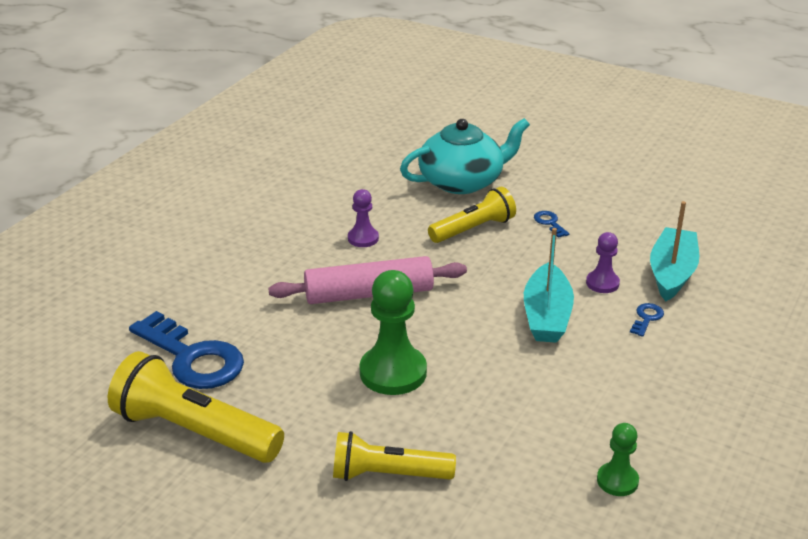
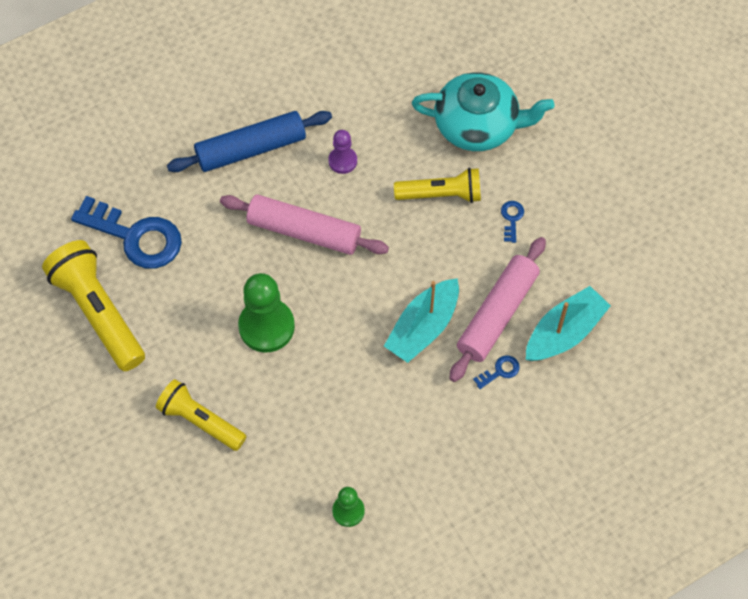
camera: 30 degrees right, 30 degrees up
blue key [129,311,244,389] -> blue key turned 45 degrees counterclockwise [71,196,182,269]
purple pawn [586,232,620,293] -> pink rolling pin [449,237,546,382]
none -> blue rolling pin [167,111,332,172]

